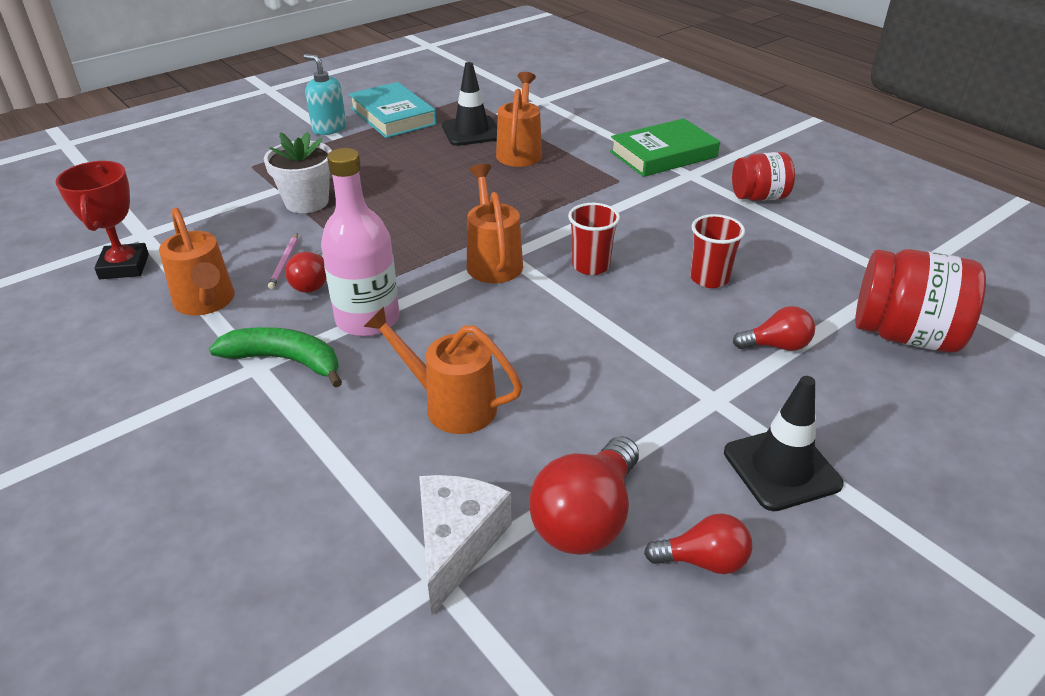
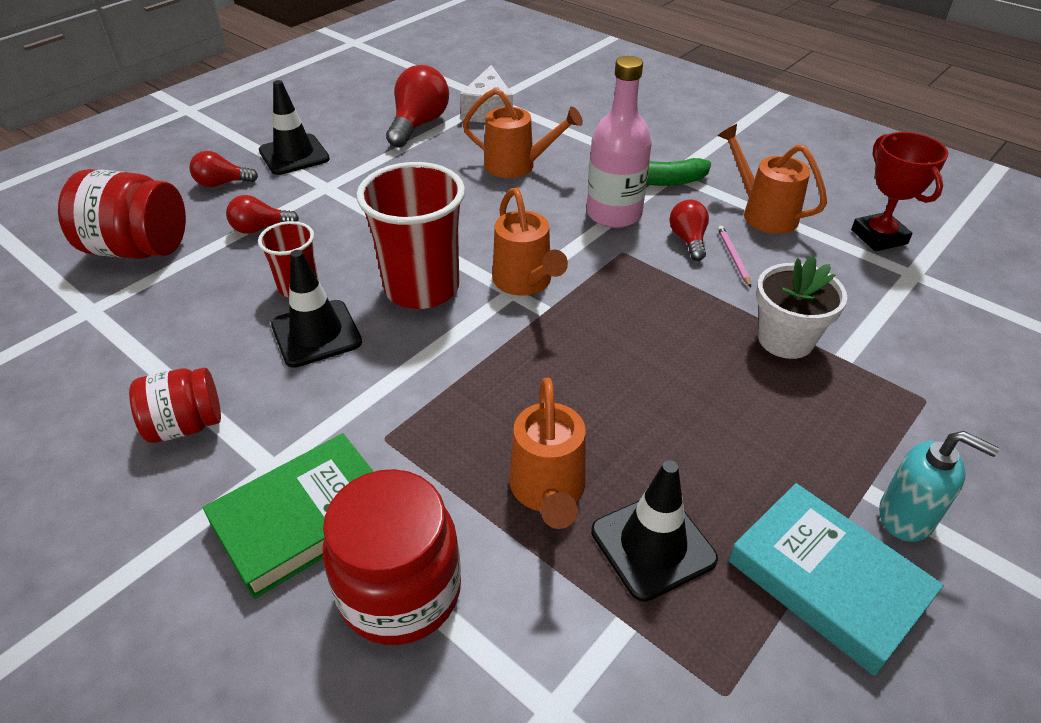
camera: 170 degrees right, 5 degrees up
red cup [568,203,620,275] -> red cup [356,162,465,309], size x1.86
red light bulb [644,513,752,574] -> red light bulb moved to [190,151,258,187]
none -> black traffic cone [271,250,362,368]
none -> red jar [323,469,461,645]

